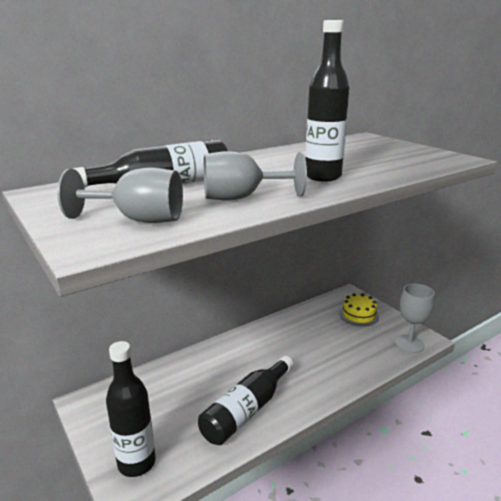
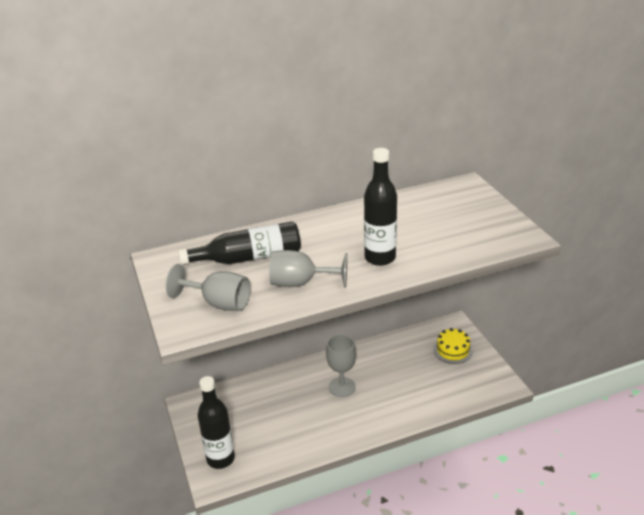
camera: 15 degrees right, 10 degrees up
black bottle [198,356,293,445] -> none
grey goblet [395,284,435,353] -> grey goblet moved to [326,334,356,397]

